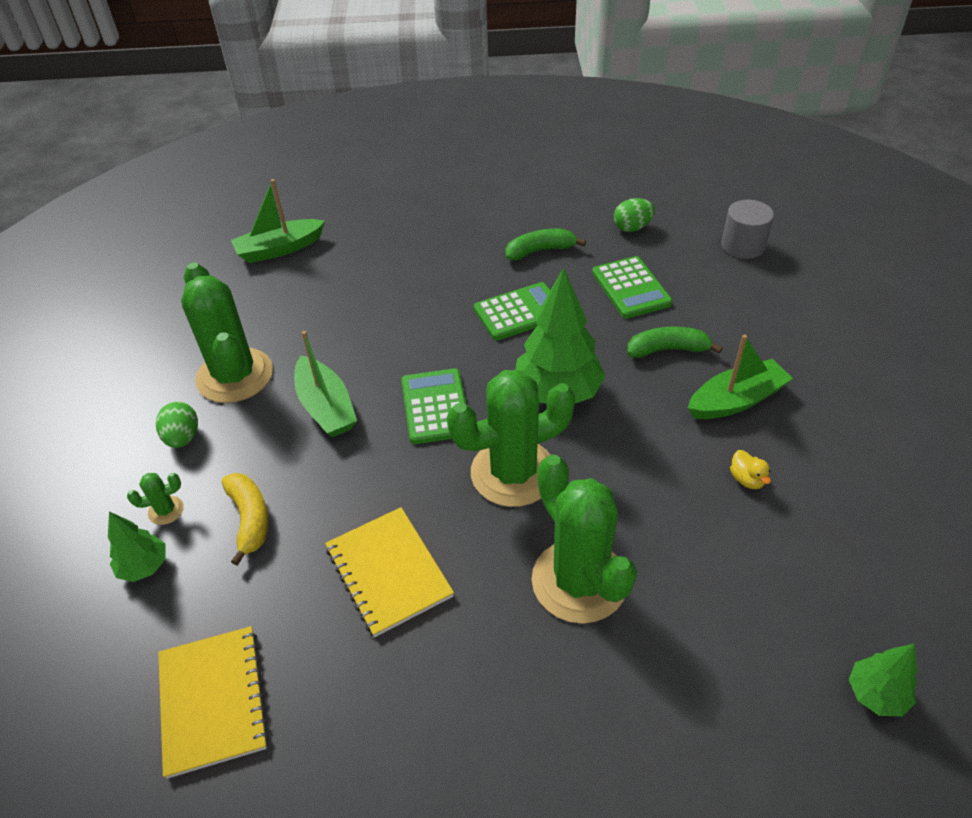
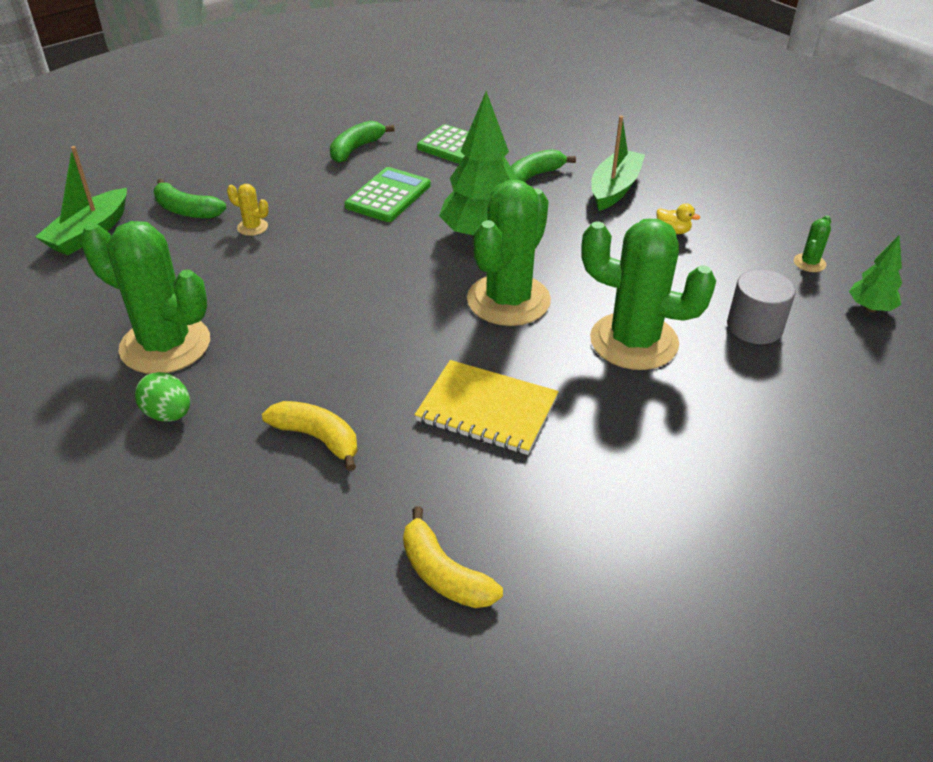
camera: 40 degrees left, 5 degrees down
green tree [108,511,166,582] -> none
green cactus [127,473,184,525] -> green cactus moved to [794,215,831,272]
yellow notebook [158,626,269,779] -> yellow banana [403,506,503,608]
green boat [294,331,357,437] -> none
green calculator [401,368,466,444] -> none
green egg [614,198,655,232] -> none
grey cylinder [721,200,774,259] -> grey cylinder moved to [727,269,796,344]
none -> green banana [154,179,227,219]
none -> yellow cactus [227,184,269,236]

